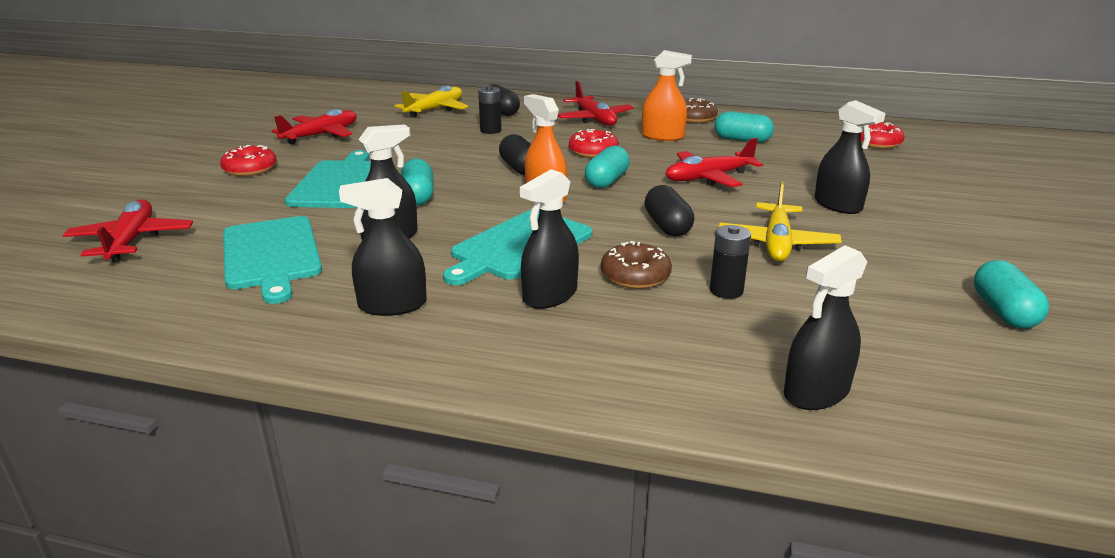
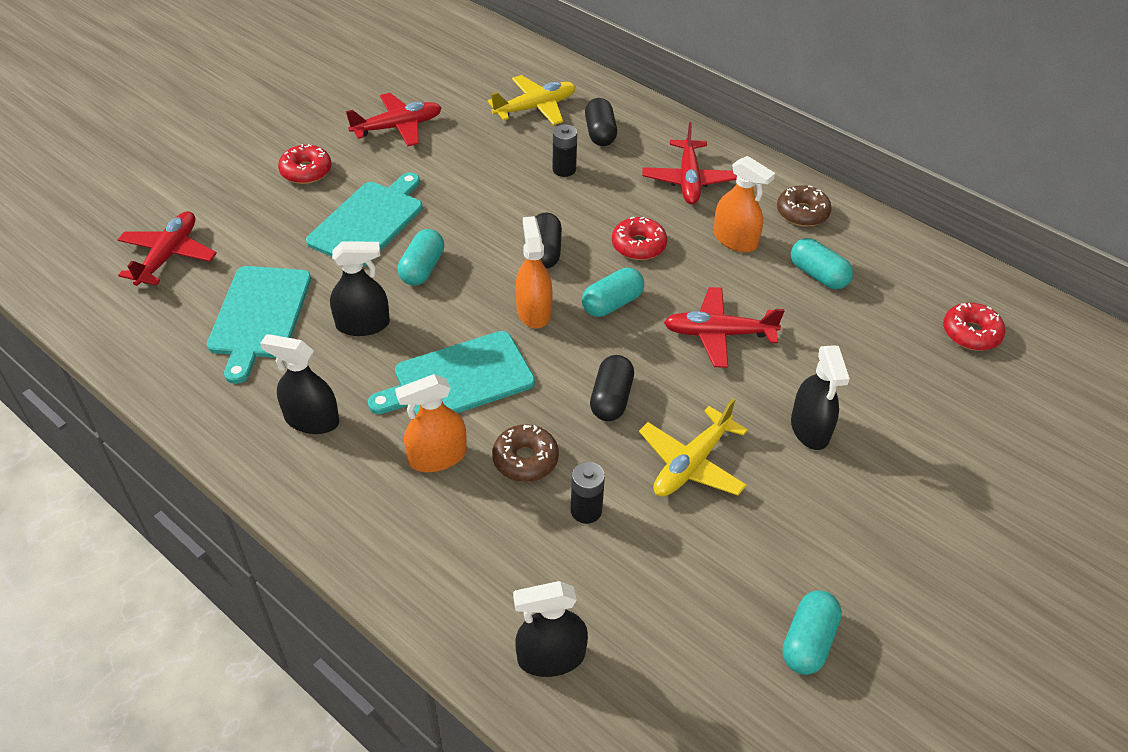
camera: 25 degrees right, 20 degrees up
black spray bottle [520,169,579,309] -> orange spray bottle [395,374,467,472]

